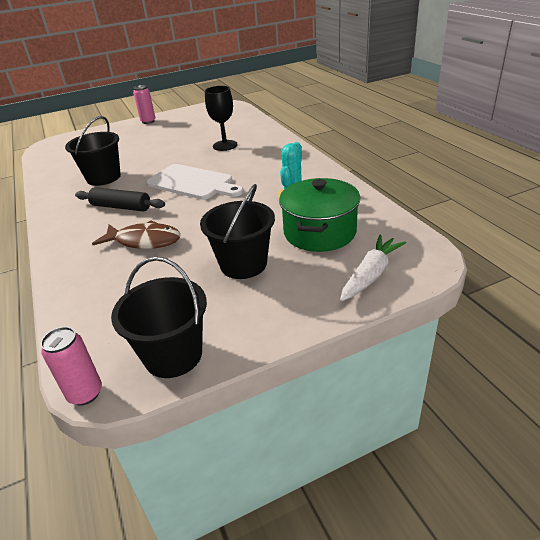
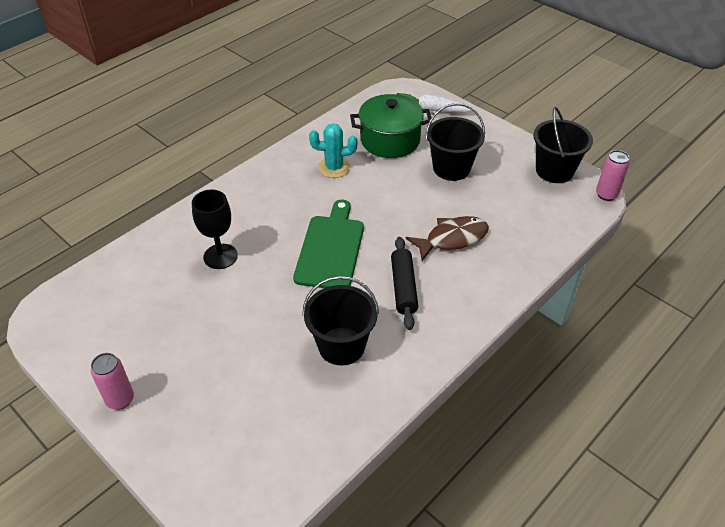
camera: 115 degrees left, 10 degrees up
brown fish [92,220,181,249] -> brown fish turned 75 degrees clockwise [406,216,489,261]
white cutting board [146,164,243,200] -> green cutting board [293,200,364,288]

